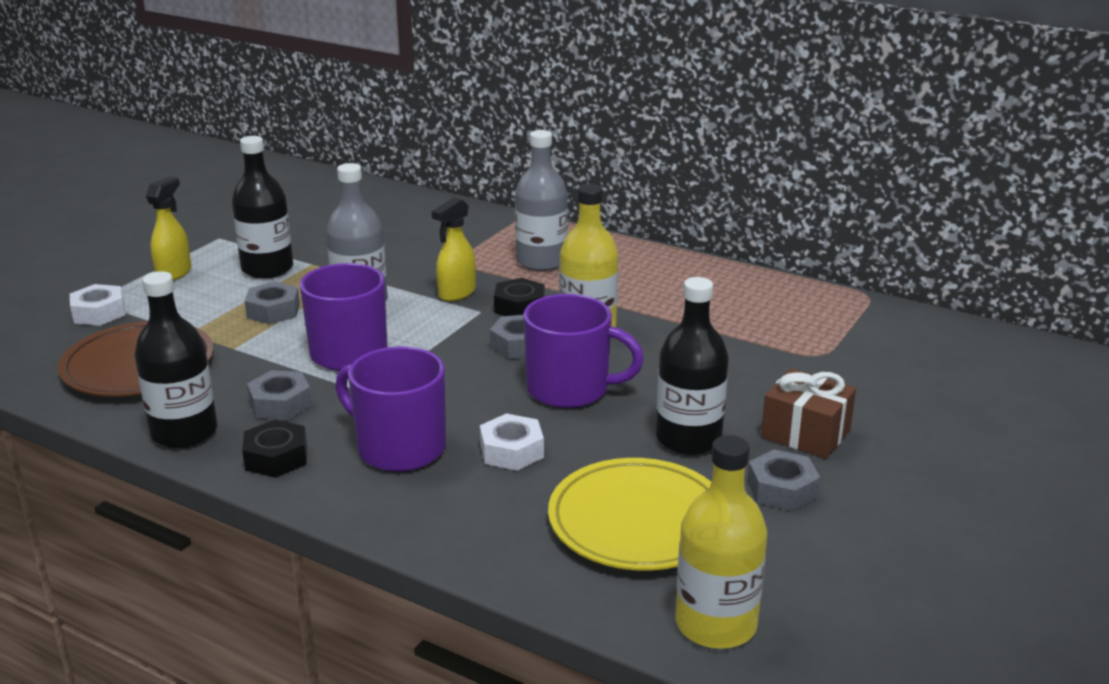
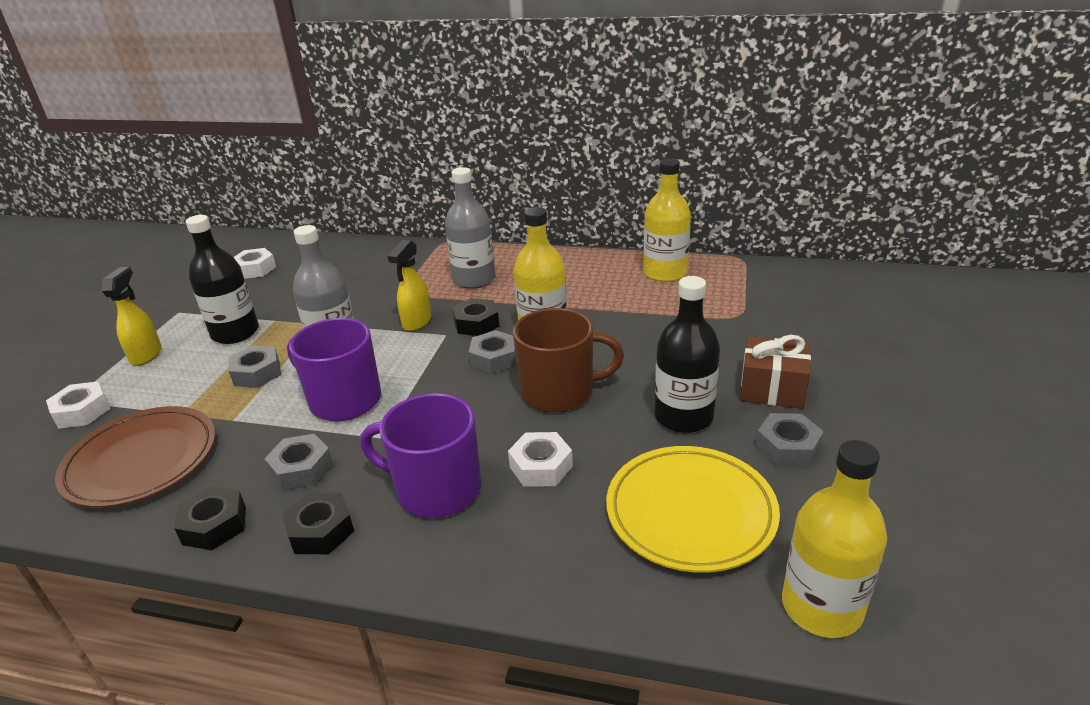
camera: 15 degrees left, 5 degrees up
black bottle [134,271,217,448] -> black nut [174,486,246,550]
purple mug [523,294,644,408] -> brown mug [513,308,624,412]
none -> white nut [233,248,276,279]
none -> yellow bottle [643,158,691,282]

